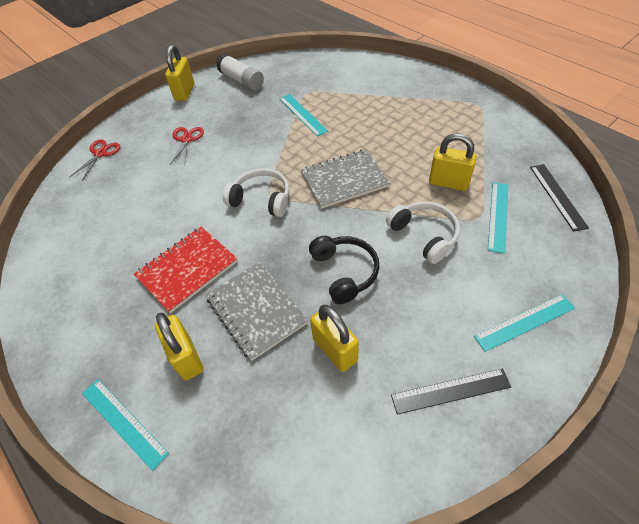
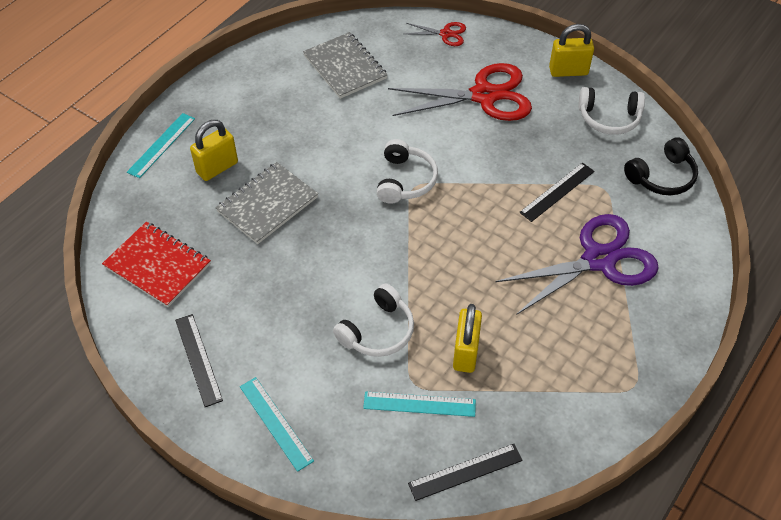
camera: 75 degrees right, 0 degrees up
red notebook [134,227,238,313] -> red notebook moved to [102,222,211,307]
red scissors [170,127,204,165] -> red scissors [388,63,532,121], size x2.14
white glue stick [216,54,264,91] -> white headphones [578,87,645,135]
turquoise ruler [279,94,328,137] -> black ruler [519,163,595,222]
grey notebook [301,149,390,209] -> grey notebook moved to [303,32,388,99]
black headphones [309,236,379,304] -> black headphones moved to [624,137,698,195]
yellow padlock [310,305,359,372] -> none
none -> purple scissors [495,214,659,315]

